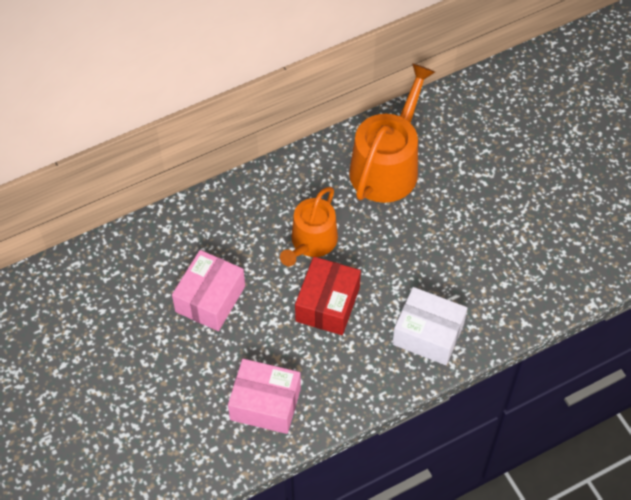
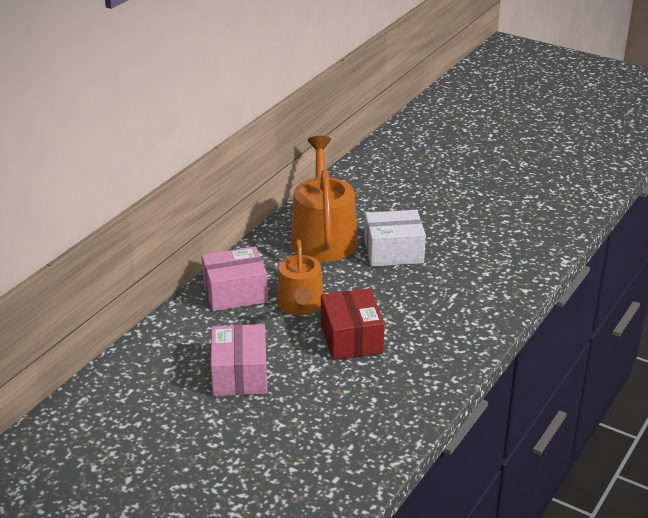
camera: 30 degrees left, 25 degrees down
pink box [228,359,301,434] -> pink box moved to [202,246,268,311]
white box [392,287,468,365] -> white box moved to [364,210,426,267]

